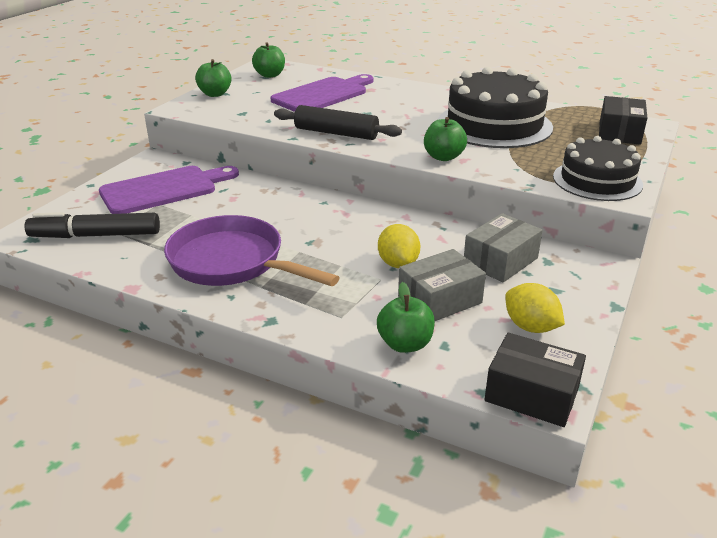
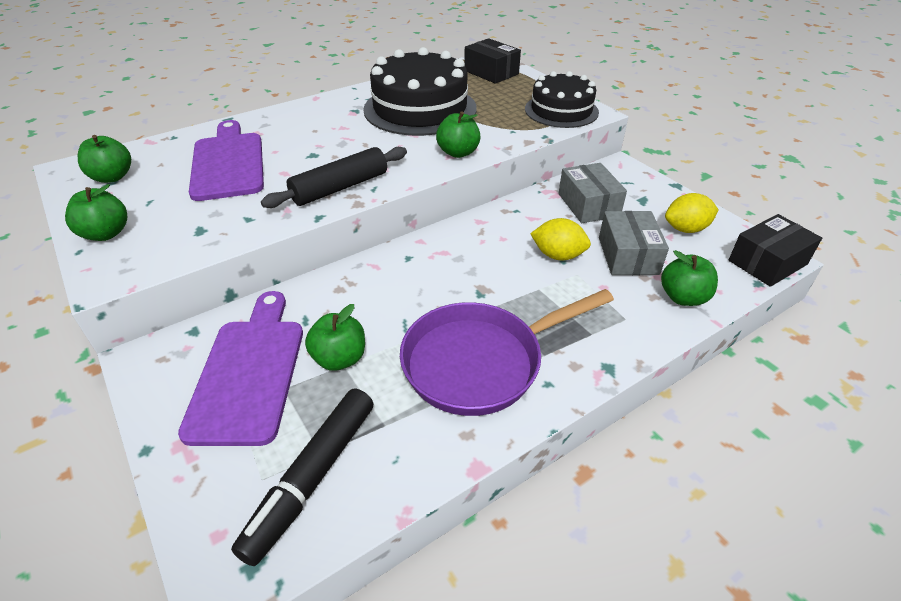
camera: 60 degrees left, 10 degrees up
none -> green apple [305,304,365,371]

